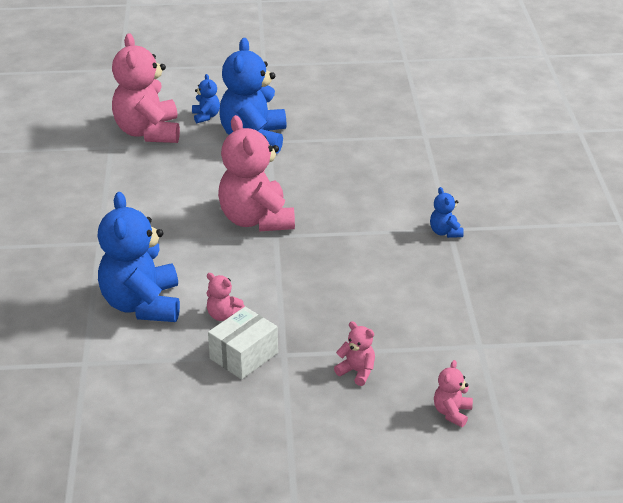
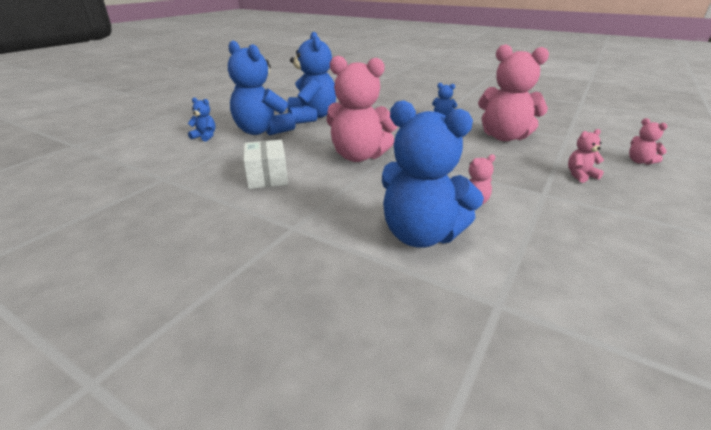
camera: 55 degrees left, 5 degrees down
pink teddy bear [112,33,180,143] -> pink teddy bear moved to [478,44,549,141]
white box [208,307,278,379] -> white box moved to [243,140,288,189]
none -> blue teddy bear [287,32,336,124]

